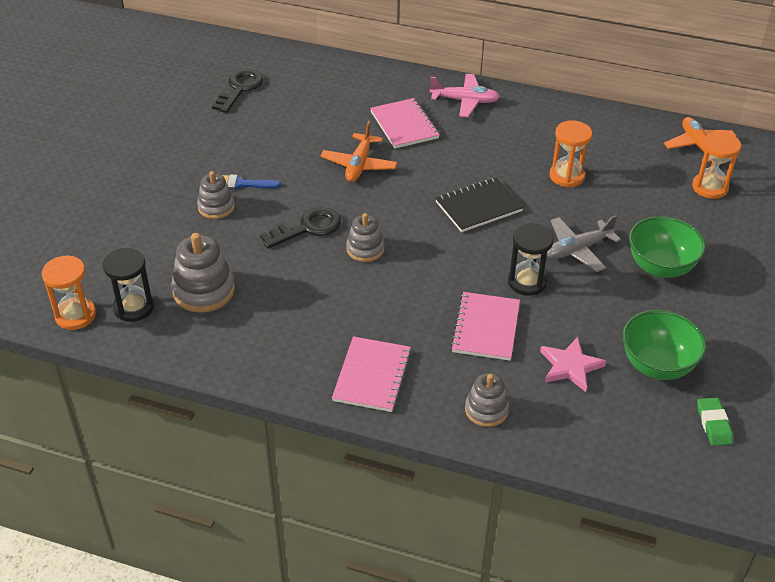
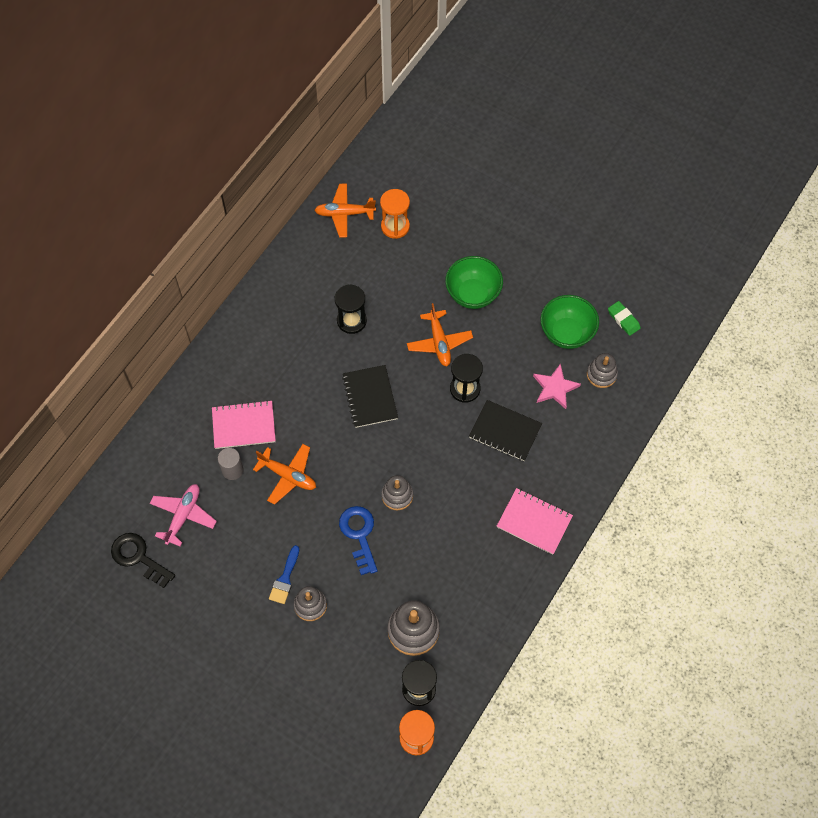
camera: 75 degrees left, 20 degrees up
black key [260,207,341,249] -> blue key [339,506,378,575]
pink plane [430,74,500,117] -> pink plane moved to [150,484,217,546]
pink notebook [451,292,520,361] -> black notebook [469,400,542,461]
grey stacking toy [465,373,509,427] -> grey stacking toy moved to [587,353,618,388]
grey plane [547,215,621,272] -> orange plane [407,303,473,366]
orange hourglass [549,120,592,187] -> black hourglass [335,285,367,334]
green eraser [697,398,733,446] -> green eraser turned 45 degrees clockwise [608,301,641,336]
none -> grey cylinder [218,448,244,480]

